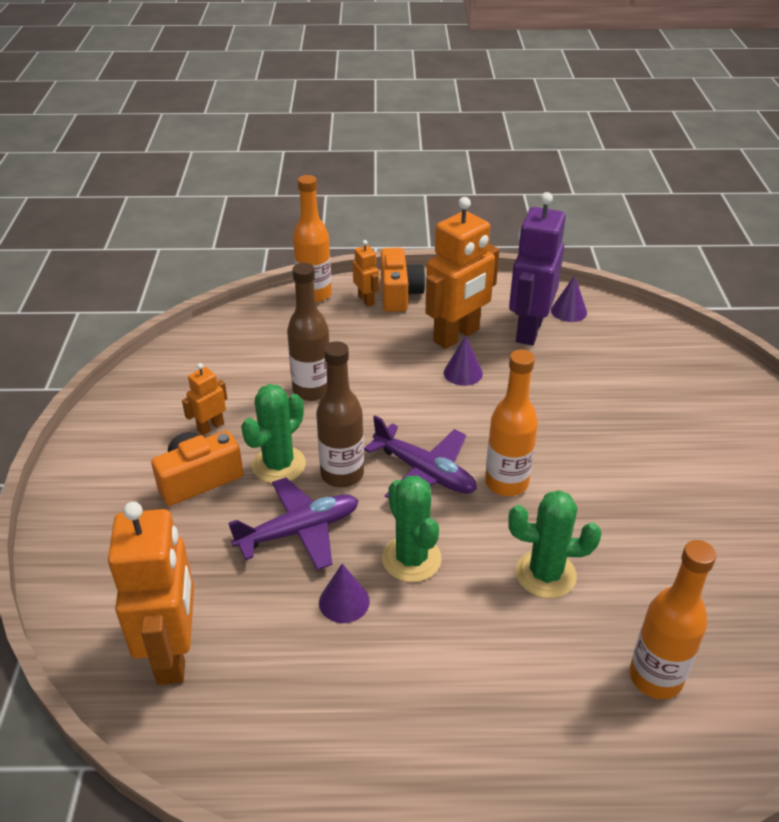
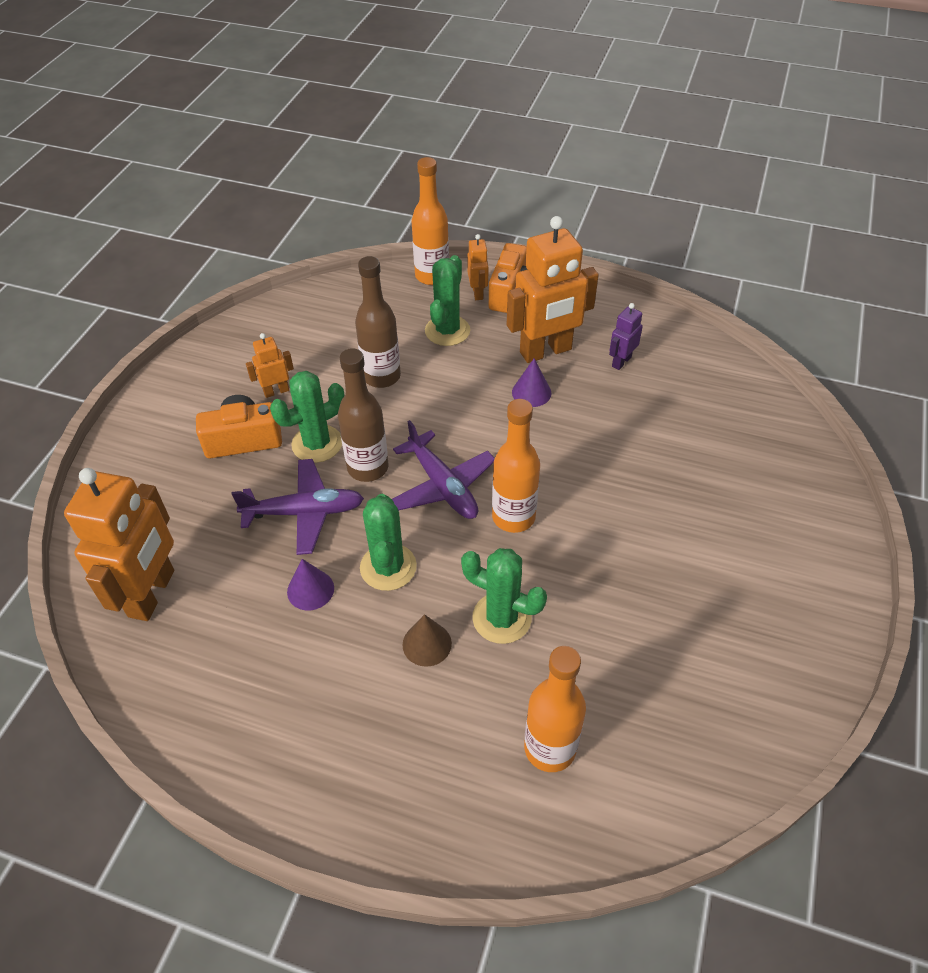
camera: 20 degrees right, 10 degrees up
purple robot [509,192,566,346] -> purple robot [609,303,643,370], size x0.47
purple cone [551,275,587,322] -> none
none -> brown cone [403,614,452,667]
none -> green cactus [425,255,470,346]

